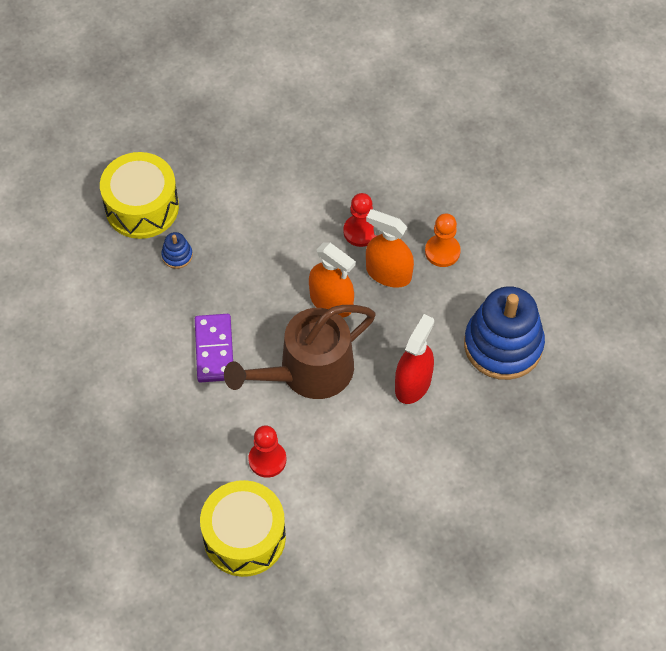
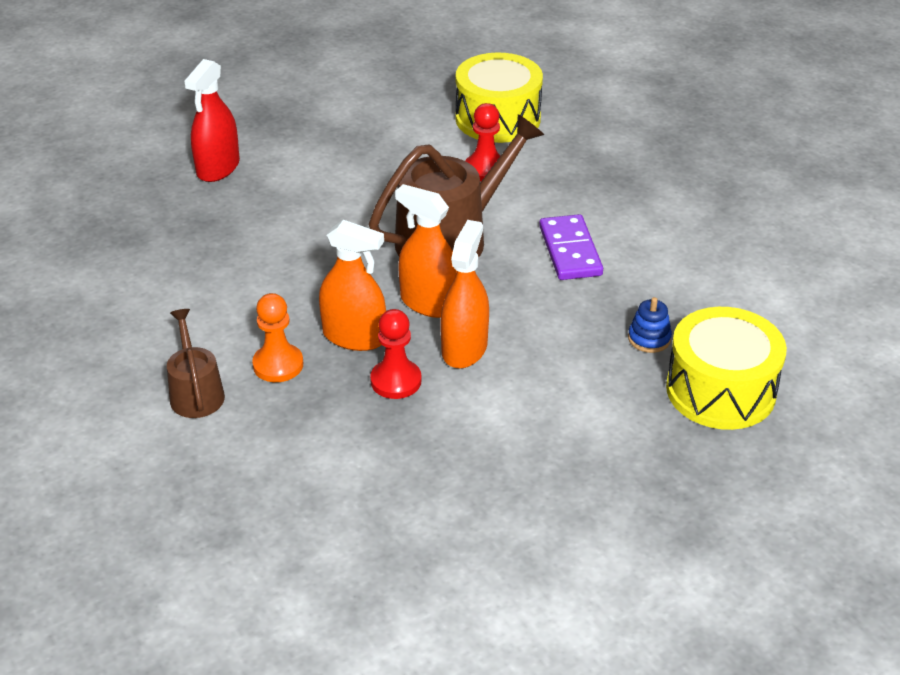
camera: 175 degrees right, 20 degrees down
red spray bottle [395,314,434,404] -> red spray bottle moved to [184,59,240,182]
blue stacking toy [464,286,545,380] -> none
none -> brown watering can [167,309,225,418]
none -> orange spray bottle [440,220,489,369]

